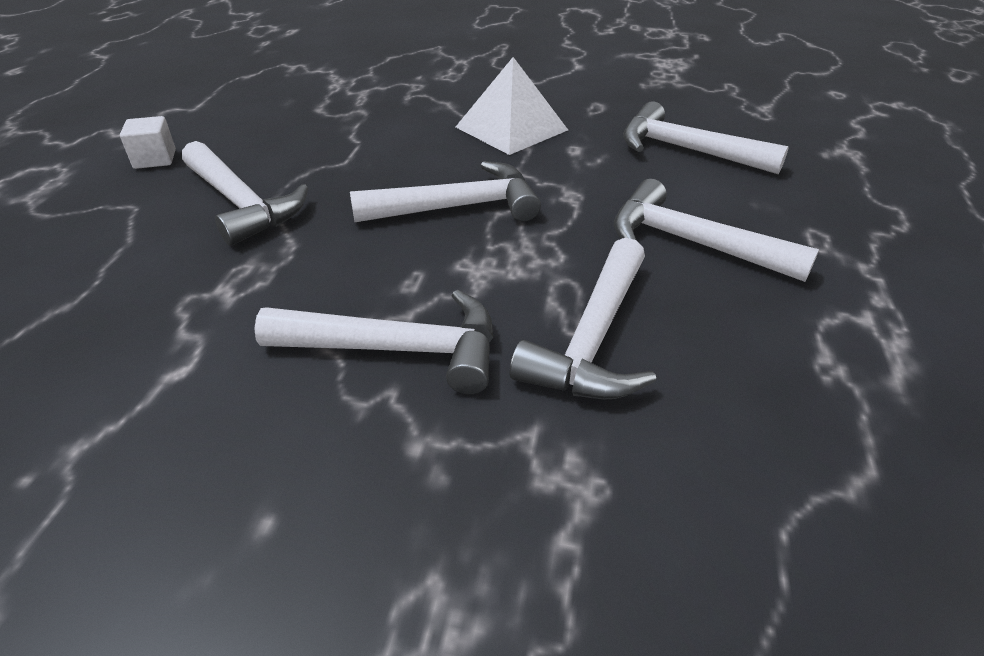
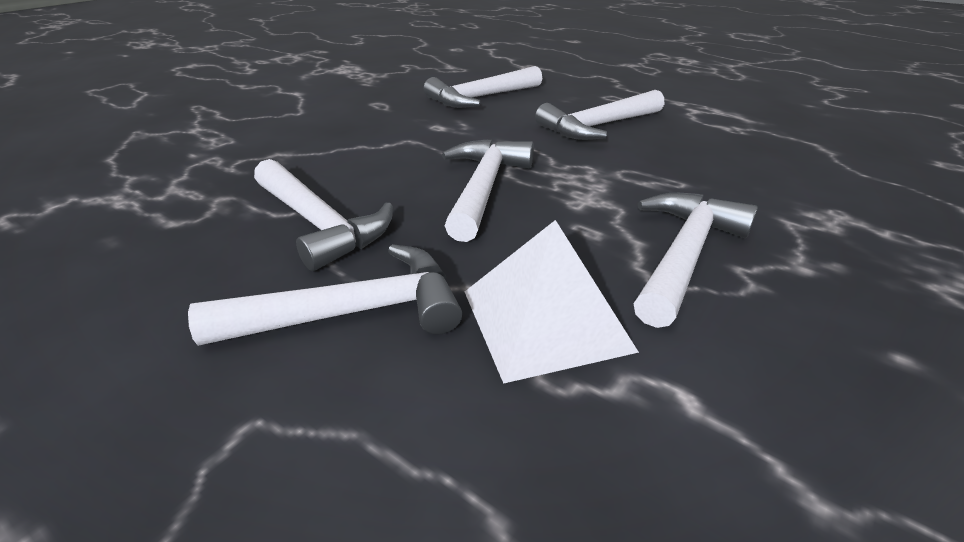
camera: 65 degrees left, 5 degrees down
white cube [120,116,176,169] -> none
white pyramid [456,57,568,155] -> white pyramid moved to [465,220,639,384]
white hammer [509,238,657,399] -> white hammer moved to [254,159,393,271]

